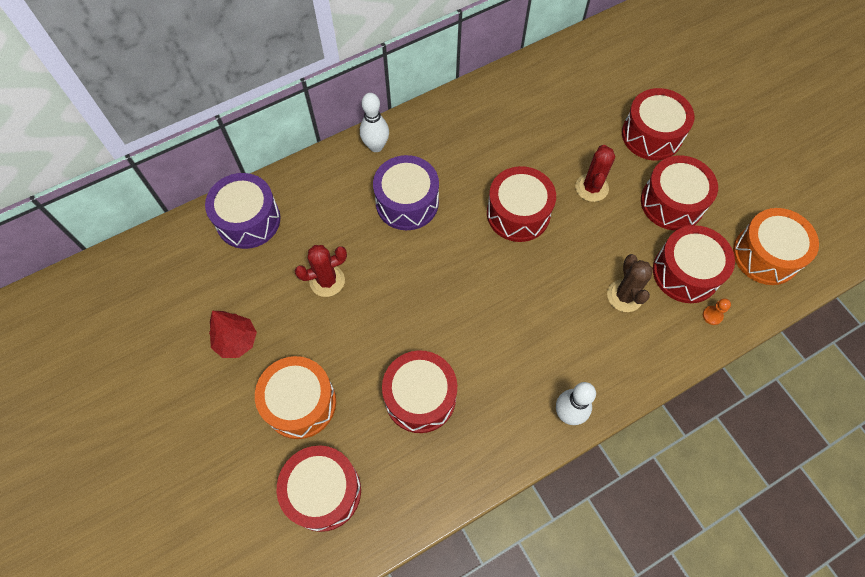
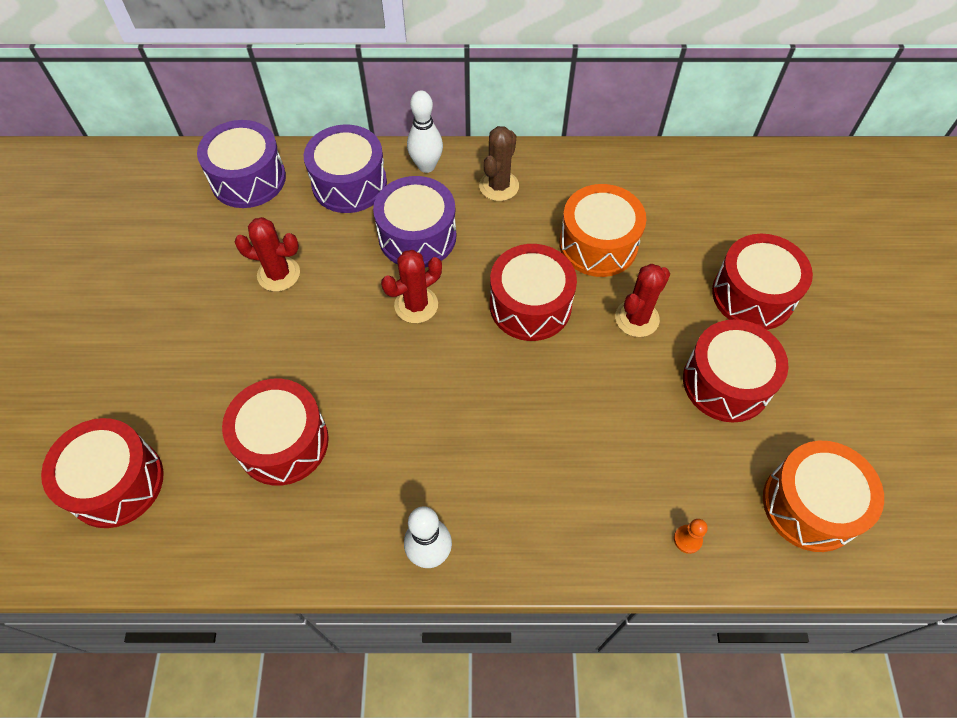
camera: 30 degrees right, 5 degrees down
red tree [209,311,257,358] -> none
orange drum [255,356,336,439] -> orange drum moved to [559,184,647,277]
brown cactus [607,254,653,312] -> brown cactus moved to [479,126,519,201]
red drum [653,225,735,303] -> none
none -> purple drum [304,124,387,213]
none -> red cactus [381,250,442,323]

